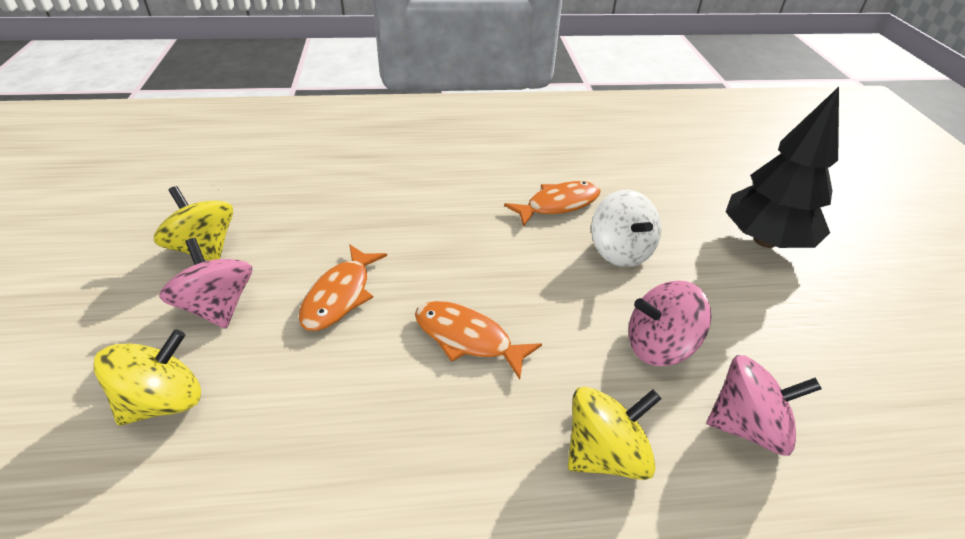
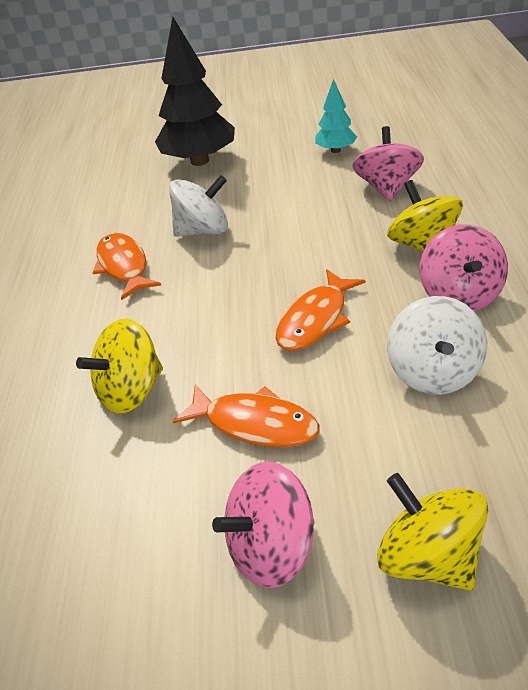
camera: 80 degrees left, 0 degrees up
yellow spinning top [154,186,233,261] -> yellow spinning top moved to [76,318,163,413]
pink spinning top [629,280,711,366] -> pink spinning top moved to [420,224,508,311]
none -> turquoise tree [315,79,357,153]
none -> white spinning top [387,296,487,395]

